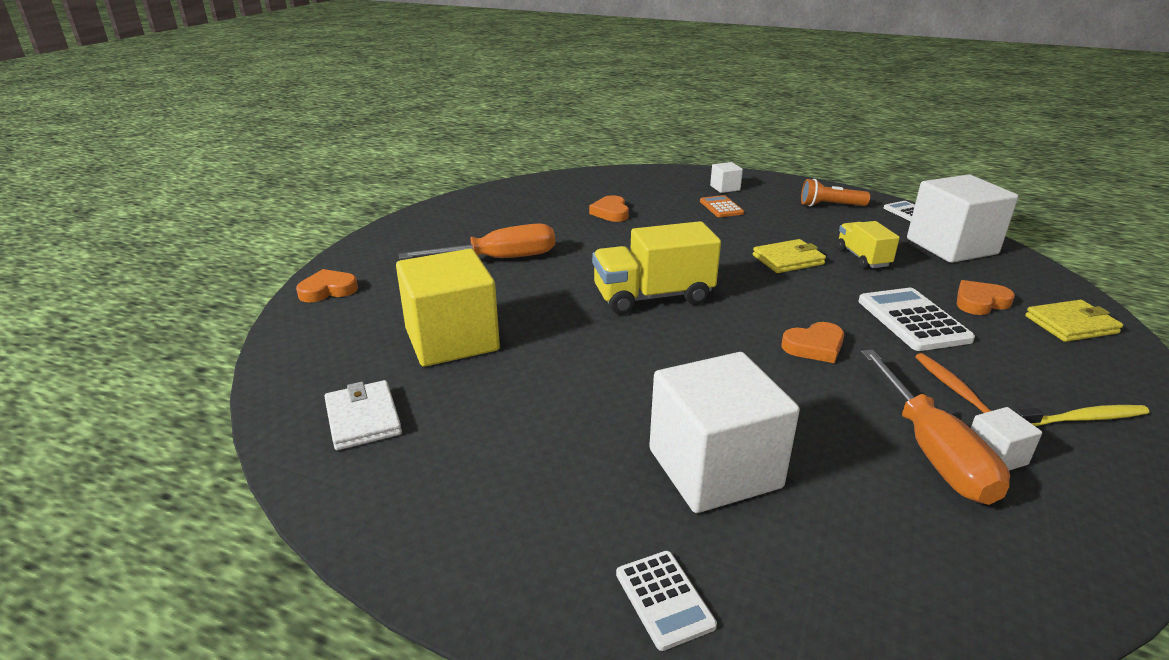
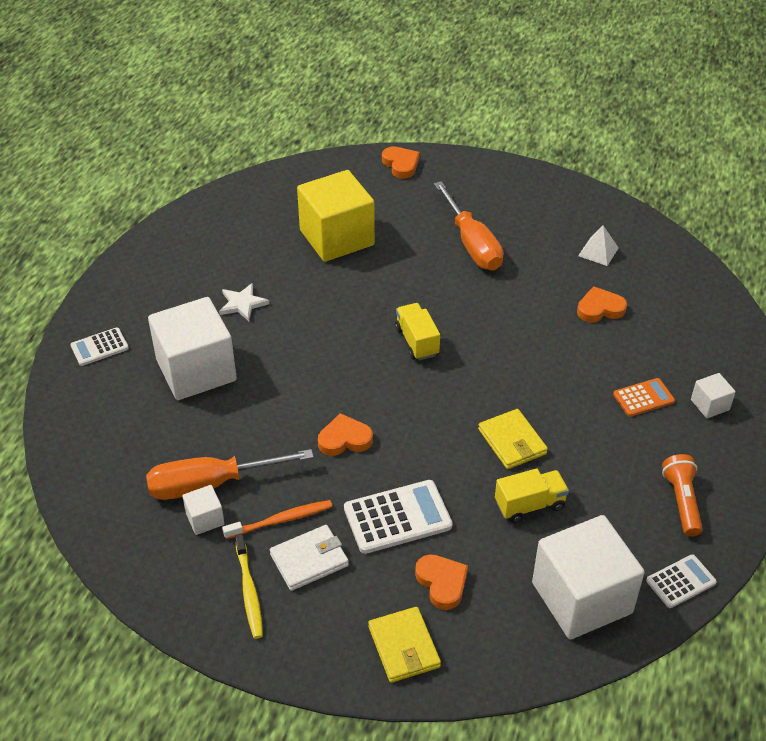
camera: 85 degrees right, 15 degrees up
white wallet [324,380,402,450] -> white wallet moved to [270,525,349,591]
yellow truck [592,221,721,315] -> yellow truck [395,303,440,360], size x0.59
orange heart [782,322,844,363] -> orange heart turned 105 degrees clockwise [318,413,373,456]
none -> white star [219,283,269,321]
none -> white pyramid [578,225,619,266]

